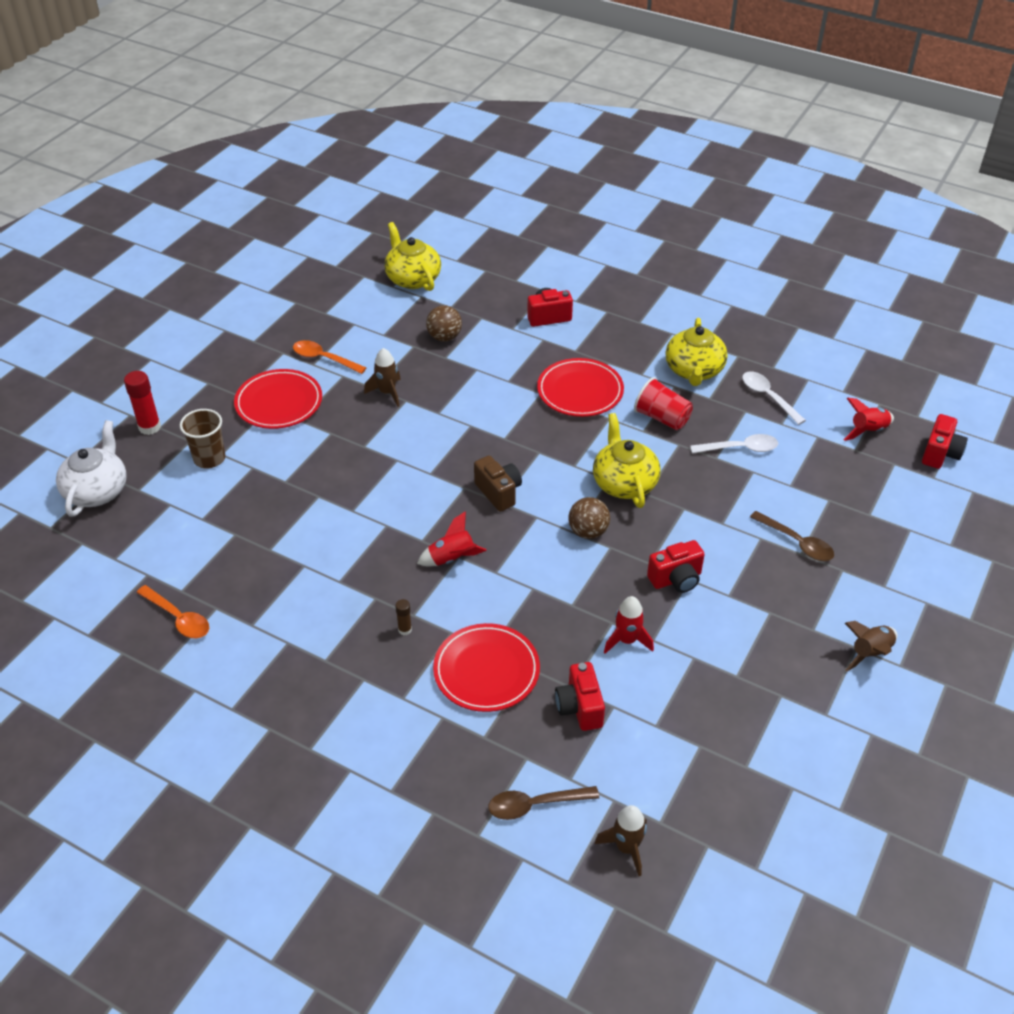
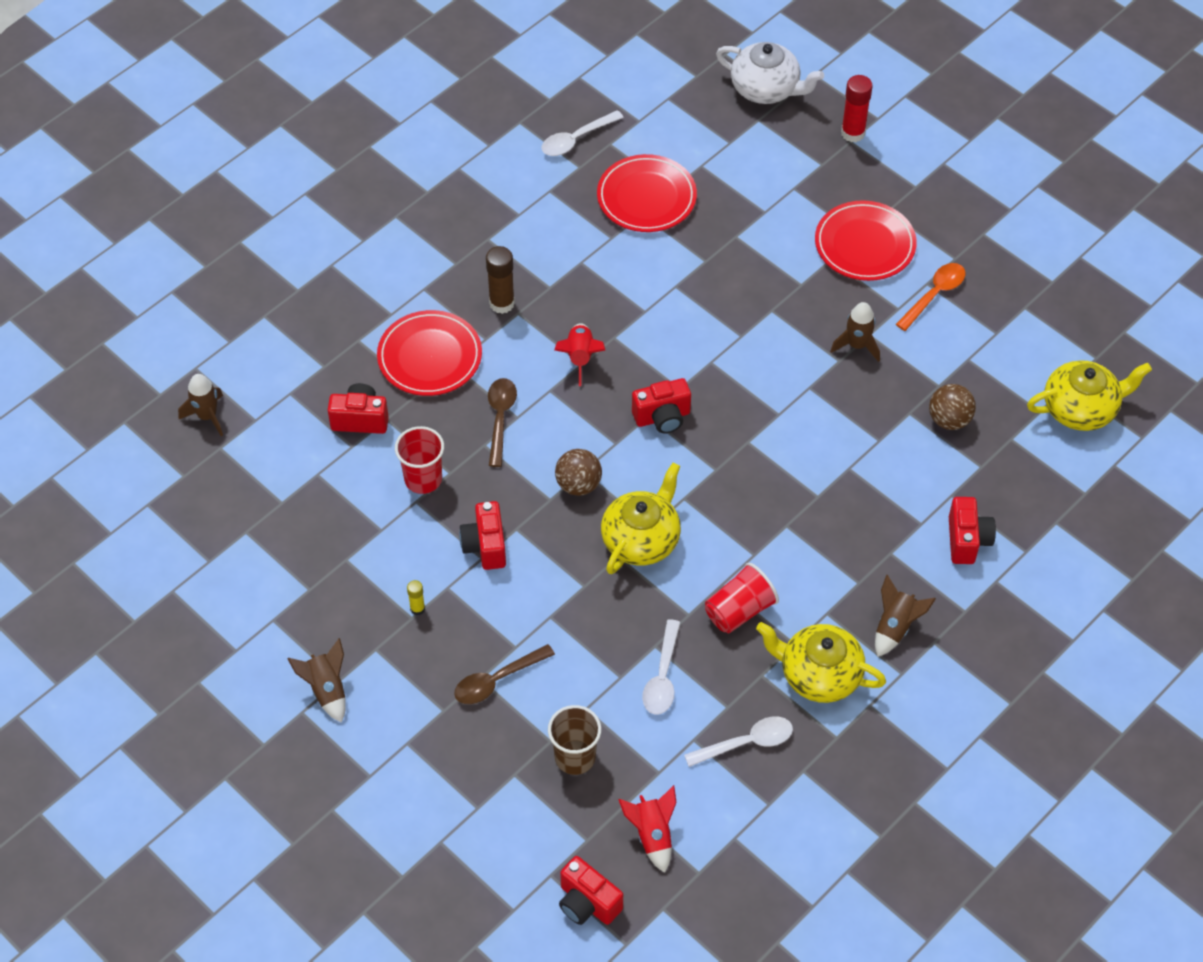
camera: 105 degrees right, 10 degrees up
orange spoon [137,585,209,638] -> white spoon [542,110,624,156]
brown cup [180,409,225,468] -> brown cup moved to [548,705,601,775]
brown glue stick [395,599,412,635] -> brown glue stick [486,246,515,314], size x1.86
brown camera [474,456,522,512] -> red camera [632,378,691,433]
brown spoon [488,786,599,820] -> brown spoon moved to [488,378,517,467]
red plate [537,358,624,417] -> red plate moved to [597,154,697,232]
yellow teapot [593,413,660,508] -> yellow teapot turned 60 degrees counterclockwise [601,463,681,574]
red rocket [604,596,654,654] -> red cup [395,426,444,494]
none -> yellow glue stick [407,580,425,615]
none -> brown rocket [875,575,936,657]

